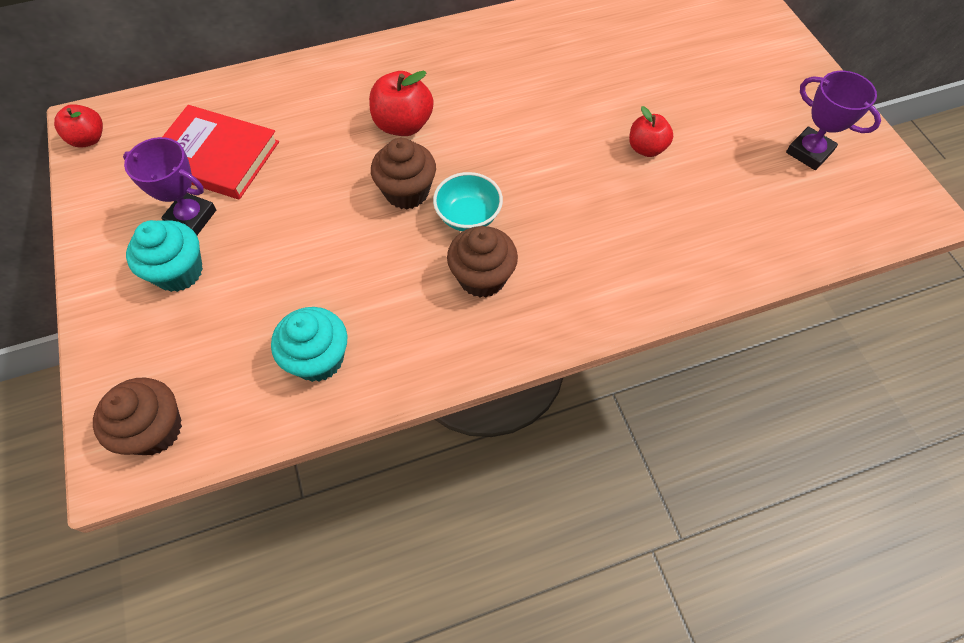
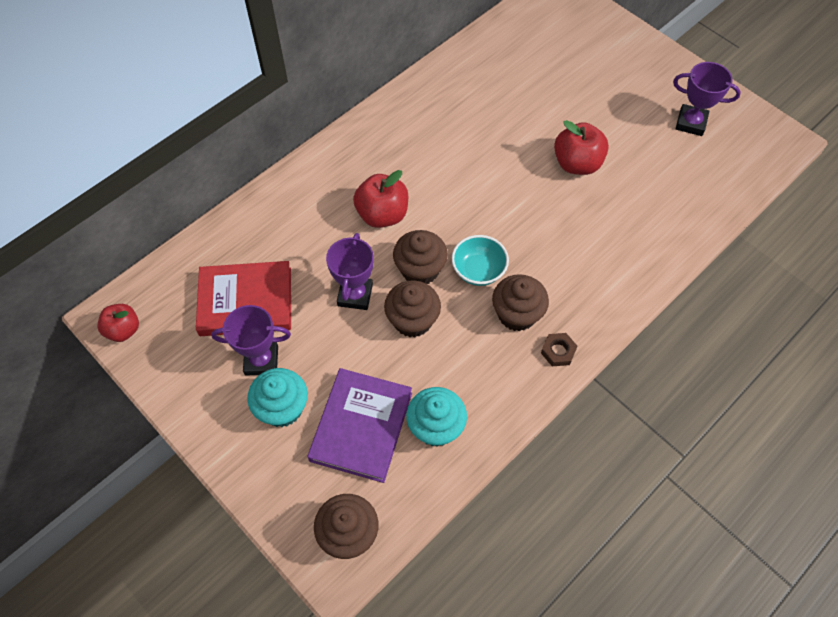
camera: 25 degrees left, 0 degrees up
red apple [629,106,673,157] -> red apple [554,120,609,175], size x1.51
none -> purple book [307,368,412,483]
none -> purple trophy [326,233,374,310]
none -> brown cupcake [384,280,441,337]
none -> brown nut [541,333,577,366]

